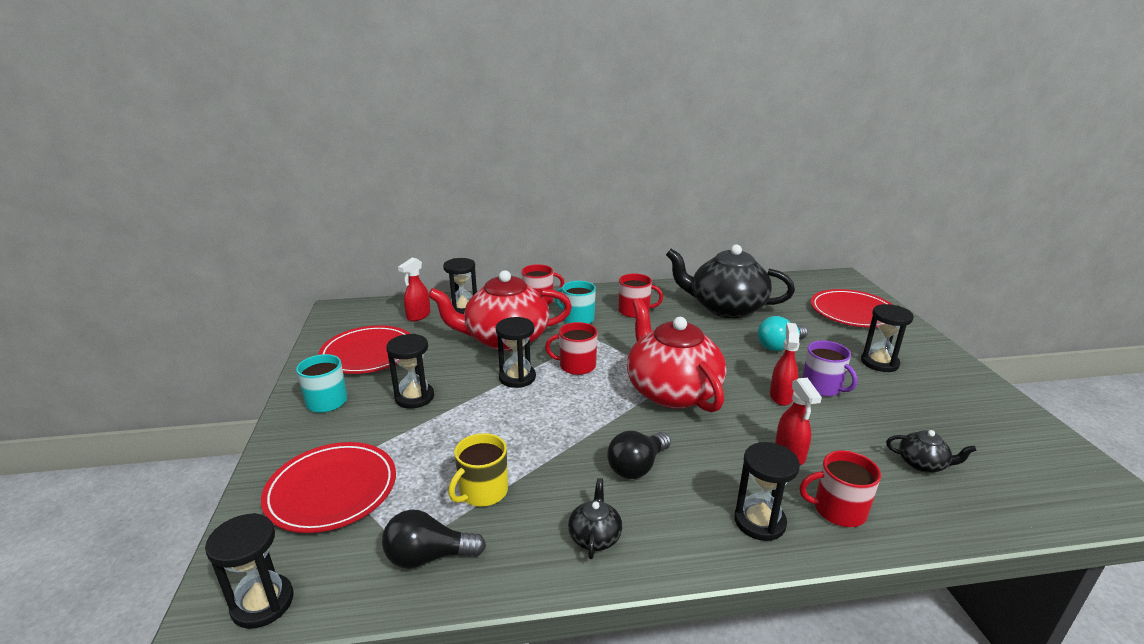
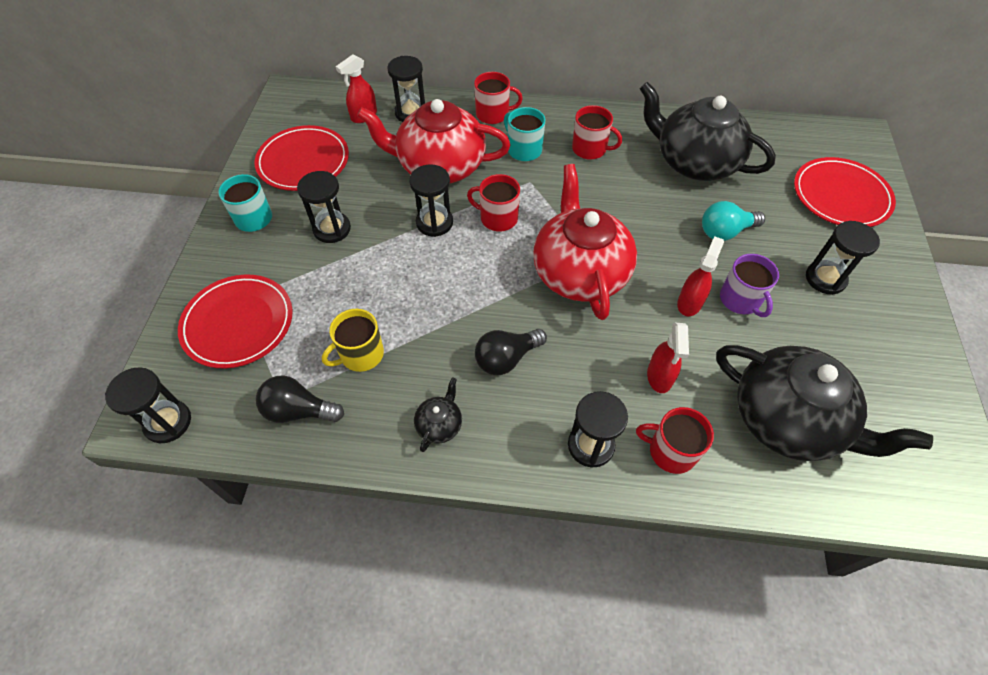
camera: 15 degrees right, 30 degrees up
black teapot [886,430,977,472] -> black teapot [716,345,933,461], size x2.43

